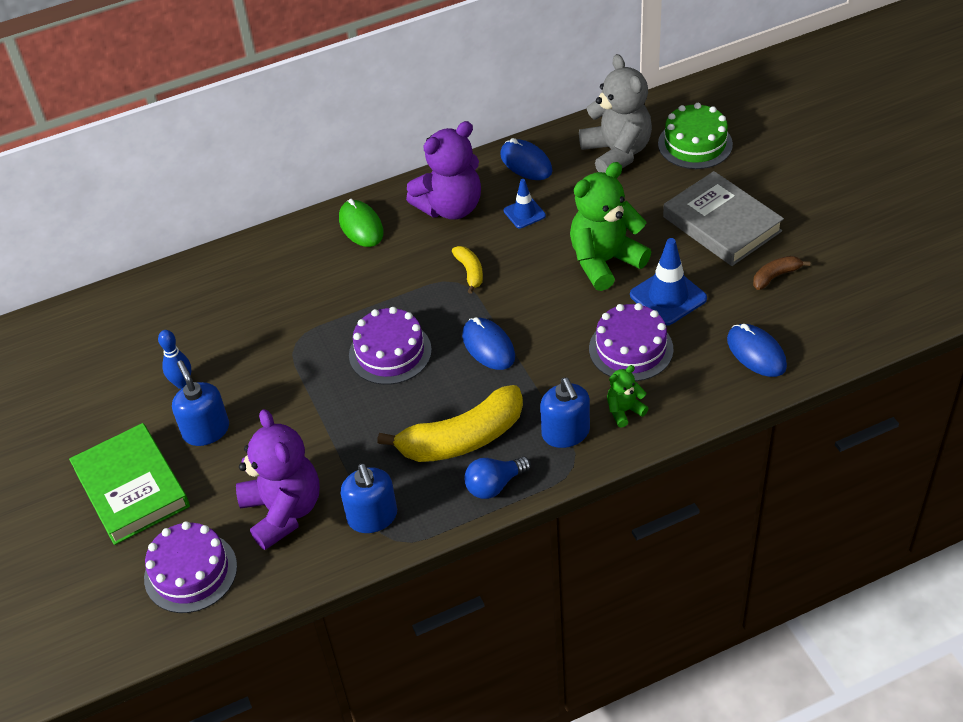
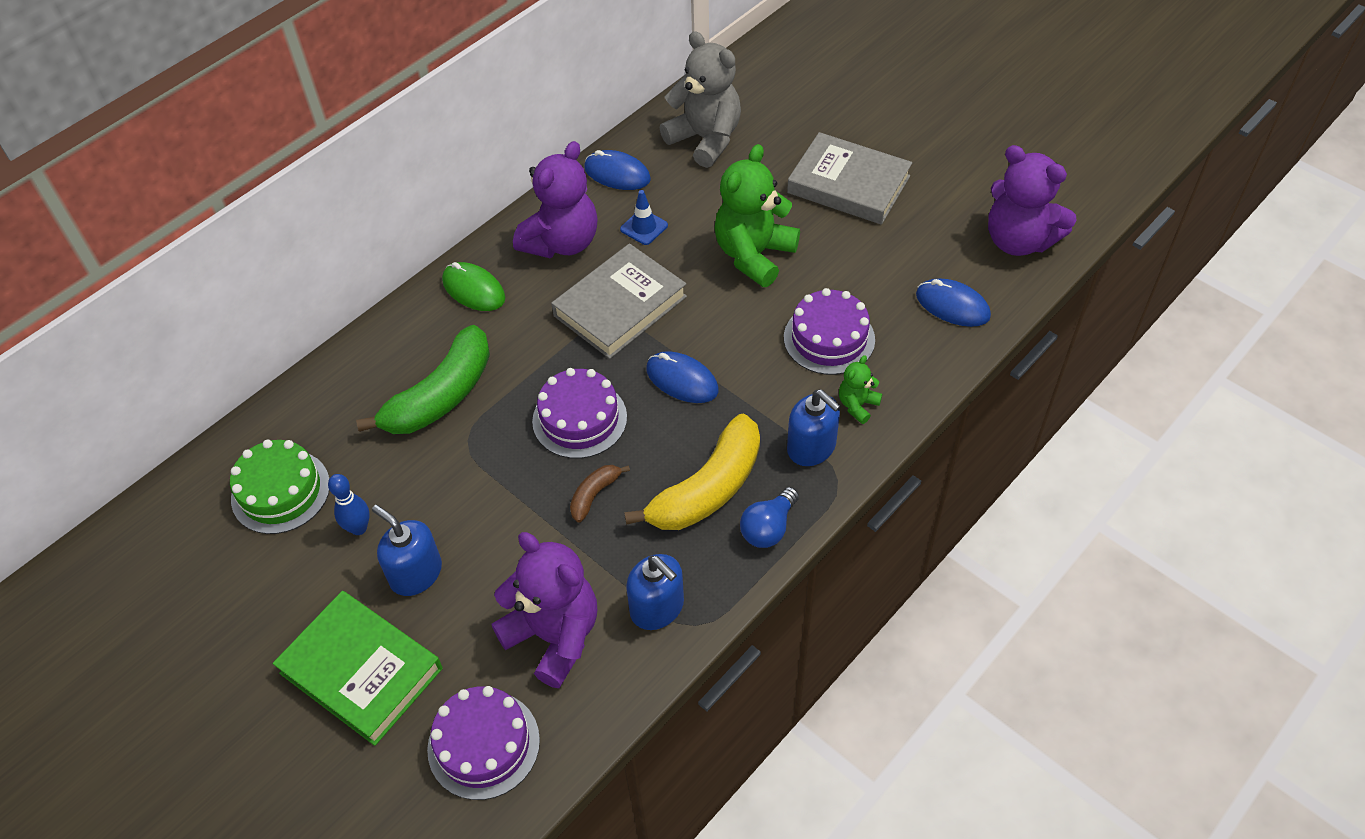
camera: 25 degrees left, 5 degrees up
yellow banana [452,246,483,294] -> grey book [551,243,687,359]
blue traffic cone [630,238,707,326] -> none
green cake [658,103,733,169] -> green cake moved to [230,439,330,534]
brown banana [753,256,810,290] -> brown banana moved to [570,465,630,523]
none -> green banana [356,325,490,434]
none -> purple teddy bear [988,145,1077,256]

